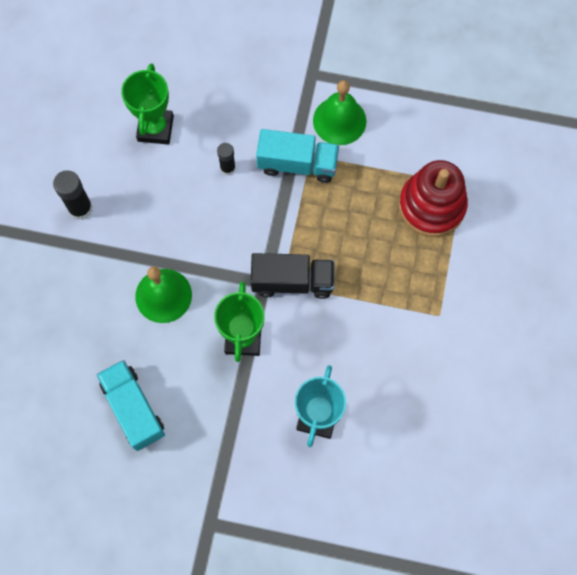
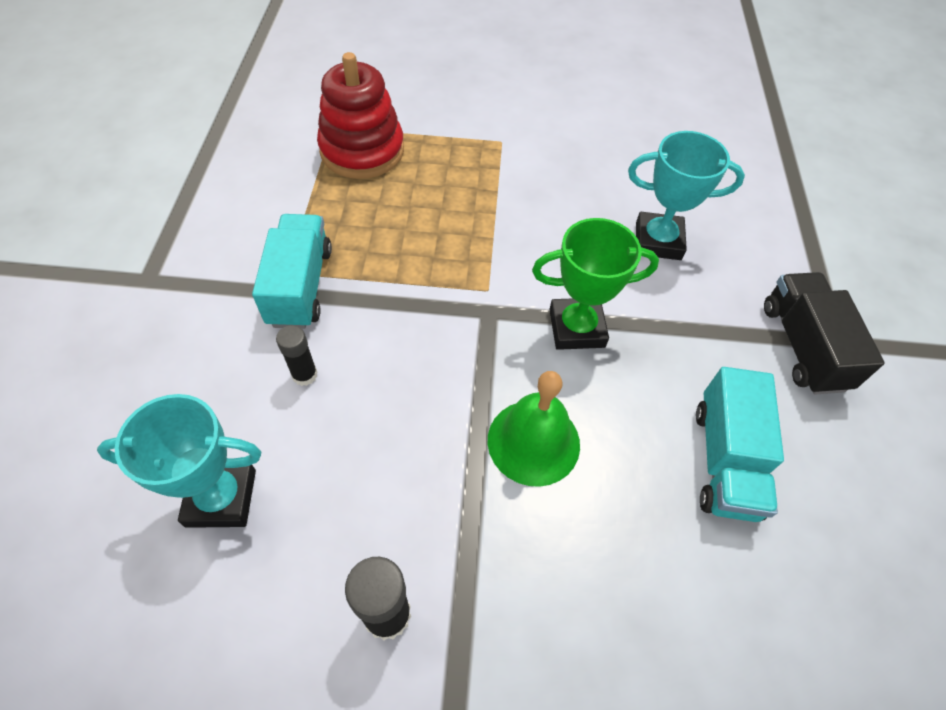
camera: 100 degrees left, 15 degrees down
turquoise truck [96,360,165,451] -> turquoise truck turned 45 degrees counterclockwise [696,367,784,522]
green trophy [121,64,174,145] -> turquoise trophy [97,394,261,528]
black truck [251,253,335,299] -> black truck moved to [764,272,885,394]
green bell [313,80,367,145] -> none

